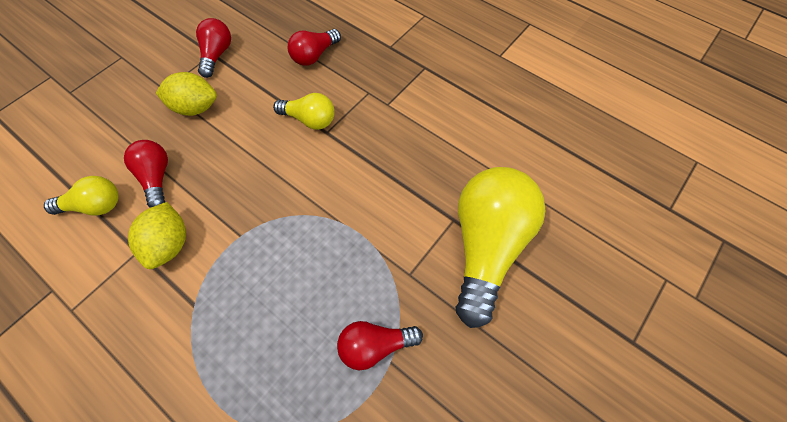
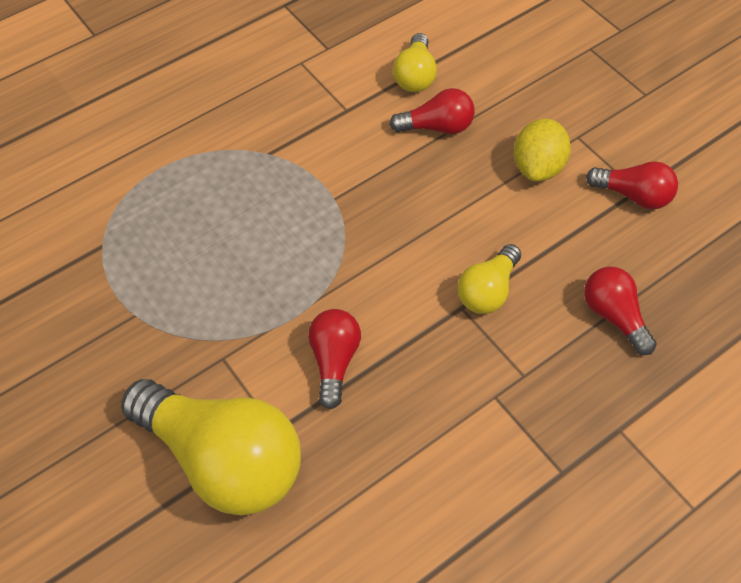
camera: 105 degrees right, 5 degrees down
yellow lemon [128,202,186,269] -> none
red light bulb [337,321,423,370] -> red light bulb moved to [308,309,361,409]

